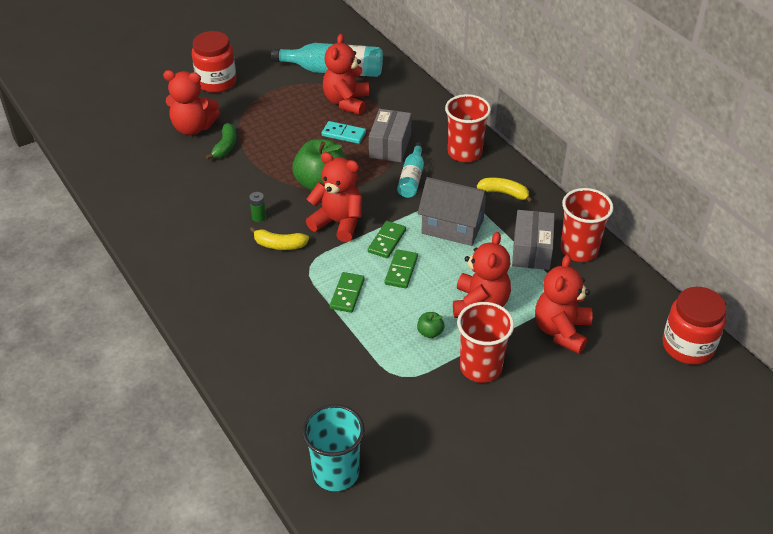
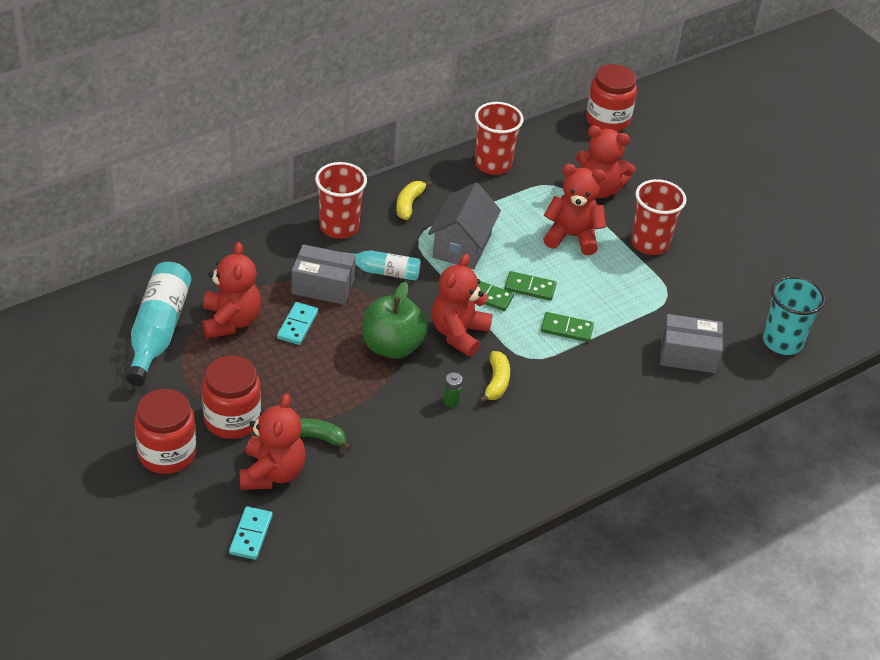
camera: 95 degrees left, 0 degrees up
red teddy bear [323,34,369,115] -> red teddy bear turned 105 degrees counterclockwise [202,242,261,339]
green apple [417,312,444,338] -> none
grey box [512,210,555,270] -> grey box moved to [660,314,723,373]
none -> red jar [202,355,261,439]
none -> turquoise domino [229,506,273,560]

